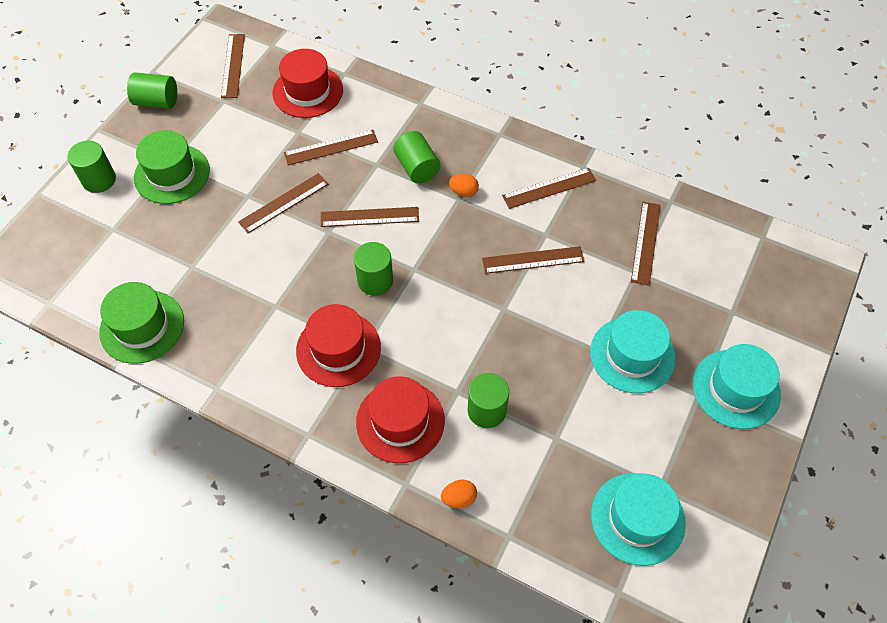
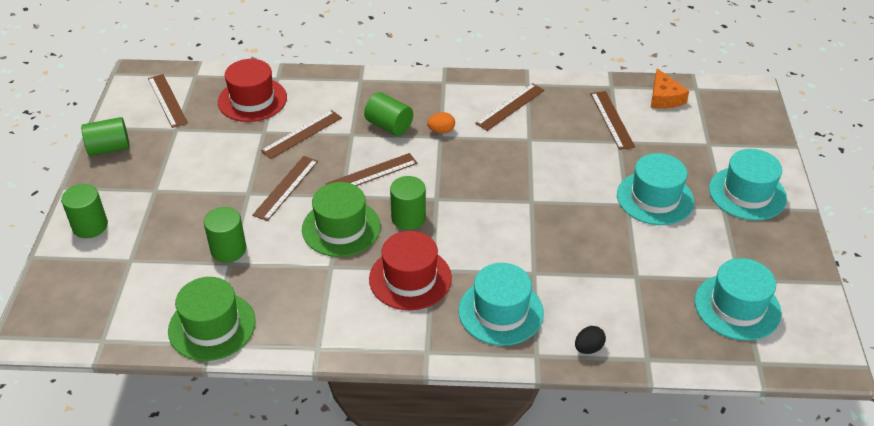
camera: 25 degrees left, 15 degrees down
green hat [134,130,210,204] -> green hat moved to [302,182,381,257]
red hat [356,376,445,463] -> turquoise hat [458,263,544,346]
orange egg [441,480,477,508] -> black egg [575,326,606,354]
green cylinder [467,373,509,428] -> green cylinder moved to [204,207,246,263]
brown ruler [482,246,585,274] -> none
none -> orange cheese [651,68,689,109]

